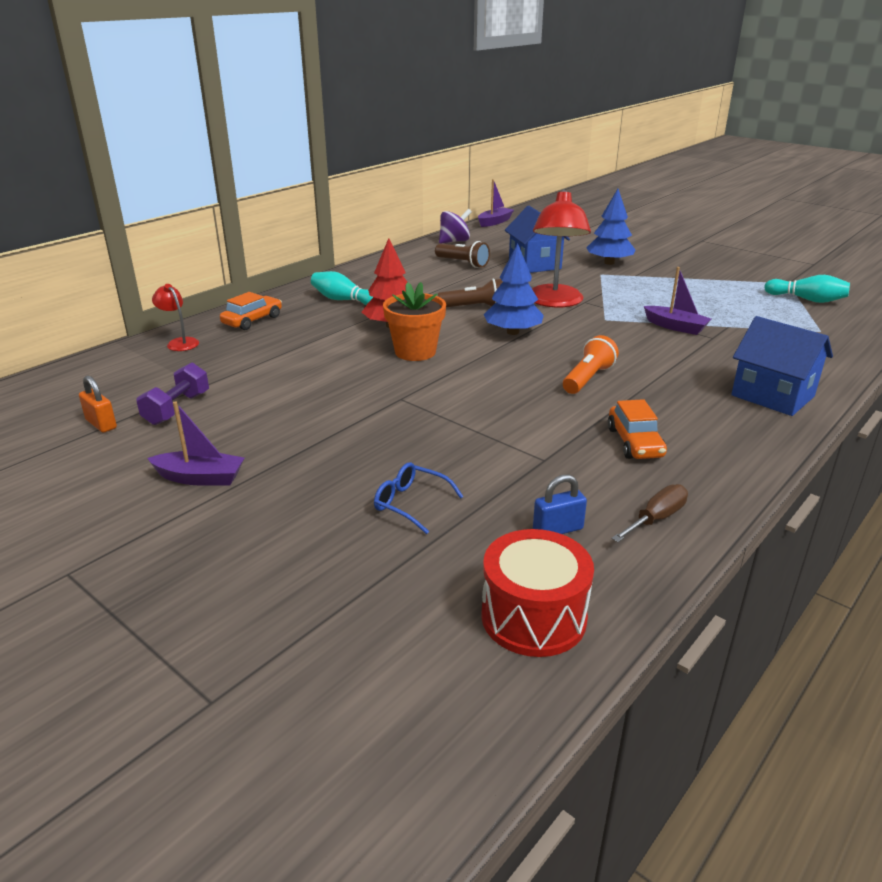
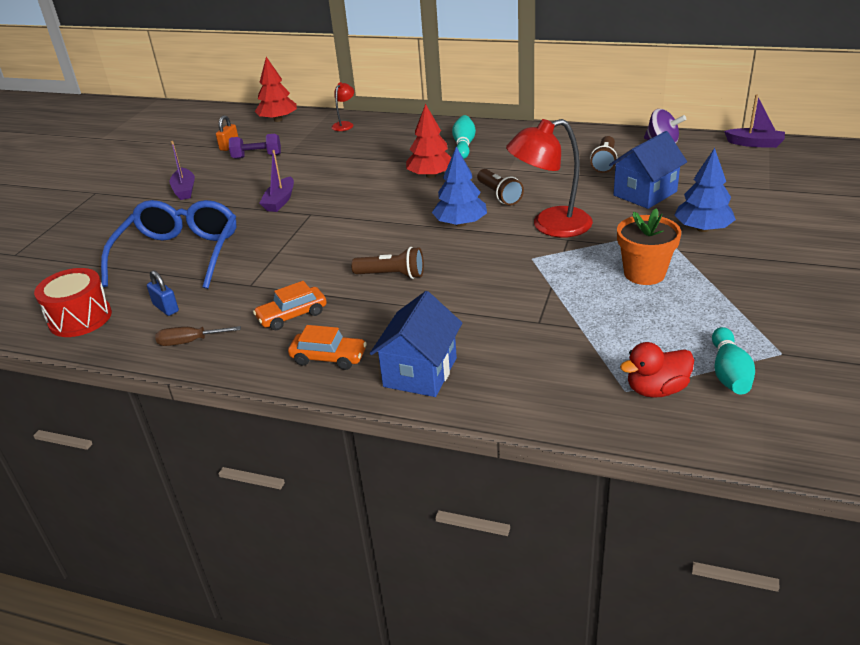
camera: 70 degrees right, 5 degrees up
orange car [220,292,282,330] -> orange car moved to [288,325,367,370]
blue glasses [374,462,464,534] -> blue glasses [101,200,236,289], size x2.41
orange flower pot [383,282,446,361] -> orange flower pot moved to [617,208,681,285]
orange flashlight [563,335,619,394] -> brown flashlight [351,247,424,279]
brown screwdriver [611,484,688,542] -> brown screwdriver turned 150 degrees clockwise [156,326,241,346]
purple boat [644,267,711,335] -> purple boat moved to [259,150,294,212]
none -> red tree [255,57,297,122]
none -> red duck [620,342,694,398]

